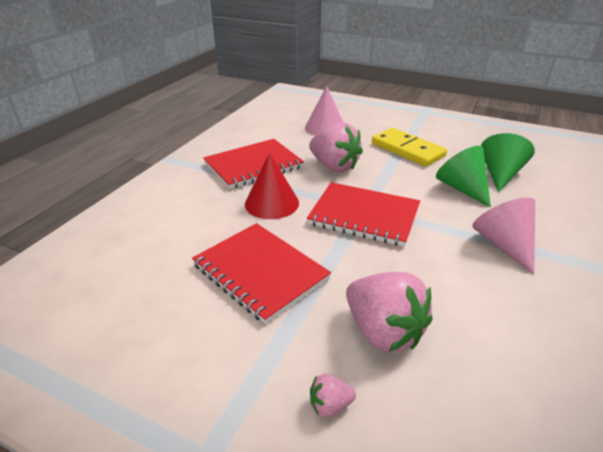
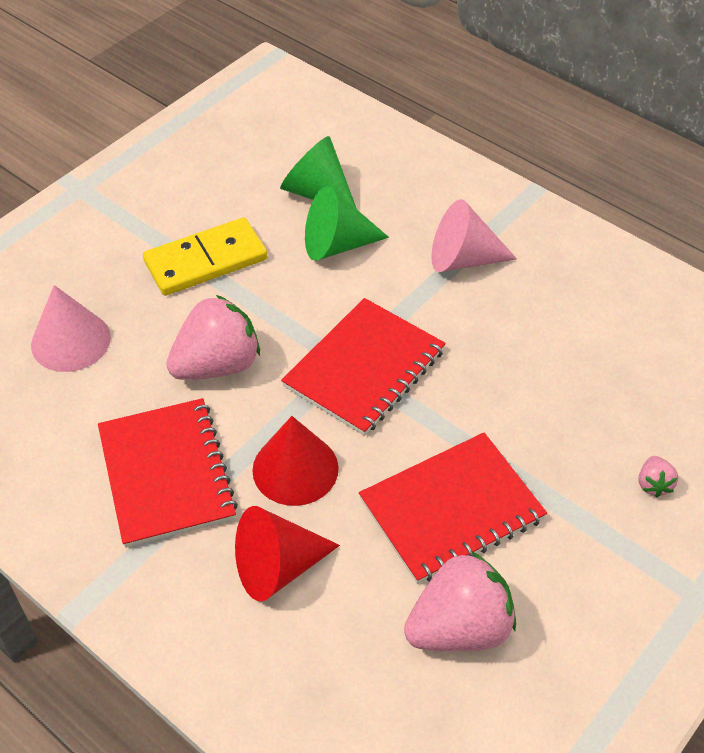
camera: 75 degrees left, 15 degrees up
pink strawberry [346,272,433,352] -> pink strawberry moved to [404,551,516,651]
none -> red cone [235,506,340,601]

